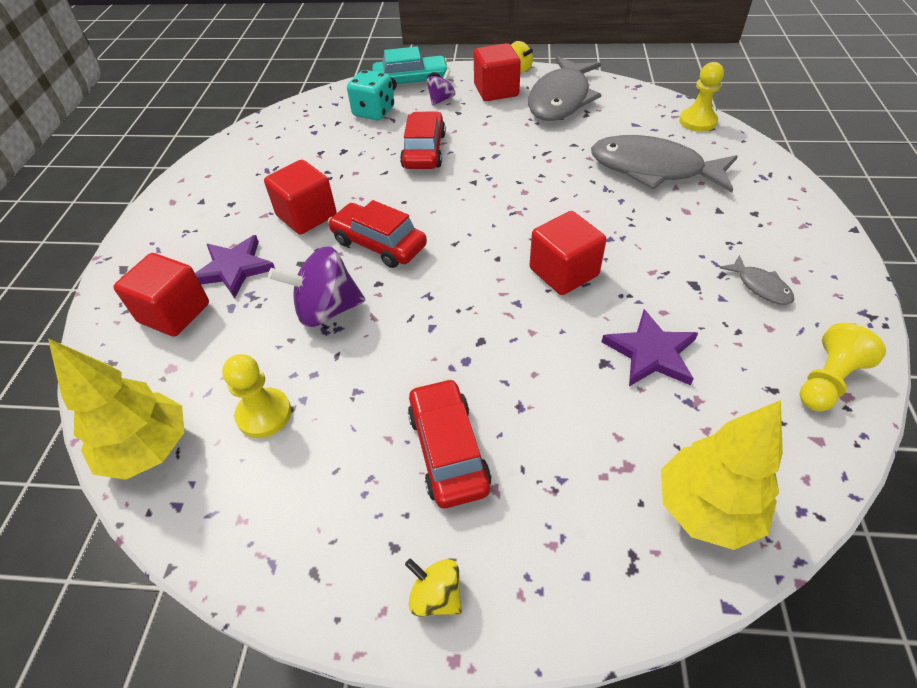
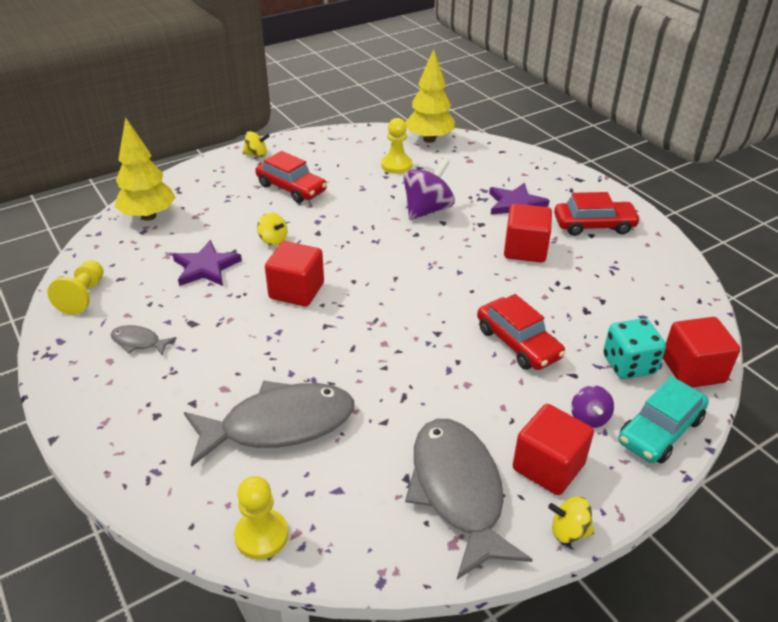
camera: 140 degrees right, 10 degrees down
red cube [113,253,209,337] -> red cube moved to [663,317,740,388]
red car [328,200,427,268] -> red car moved to [554,192,641,236]
none -> yellow spinning top [257,213,288,246]

